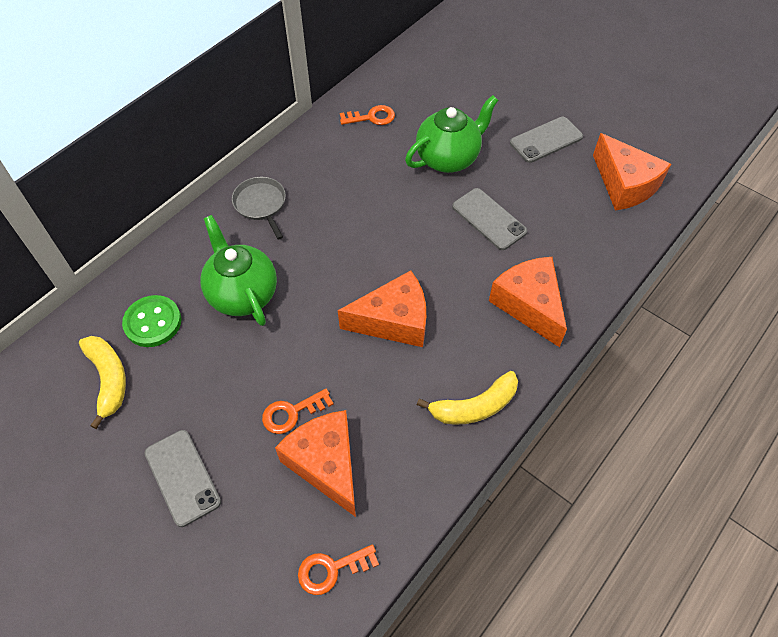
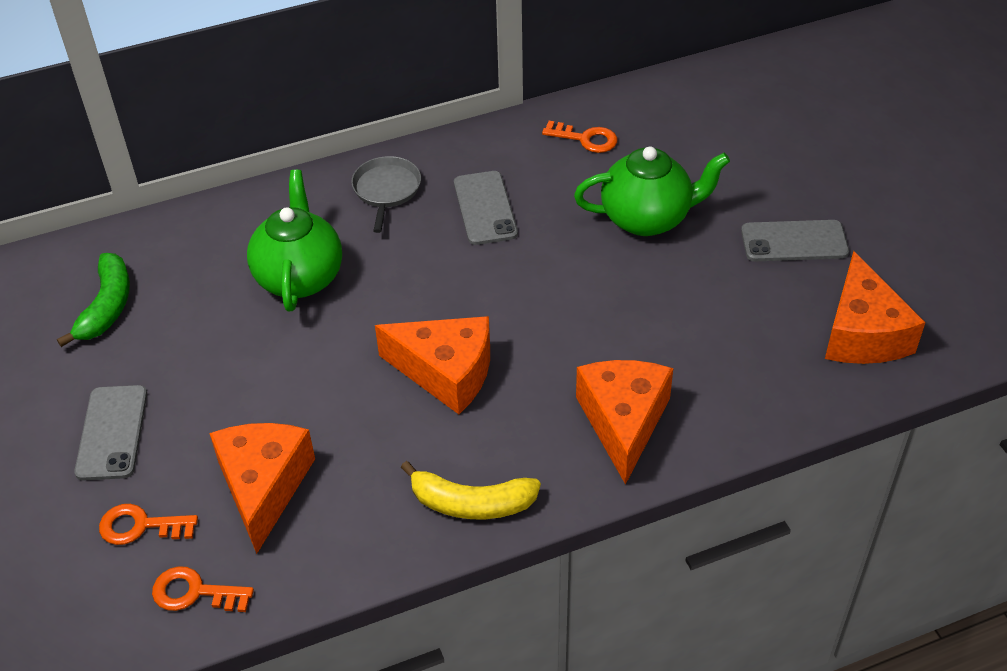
camera: 30 degrees right, 10 degrees down
yellow banana [79,336,126,429] -> green banana [57,253,130,347]
green button [122,295,182,347] -> none
orange key [262,389,333,434] -> orange key moved to [99,504,198,545]
grey phone [452,188,528,250] -> grey phone moved to [454,171,518,245]

